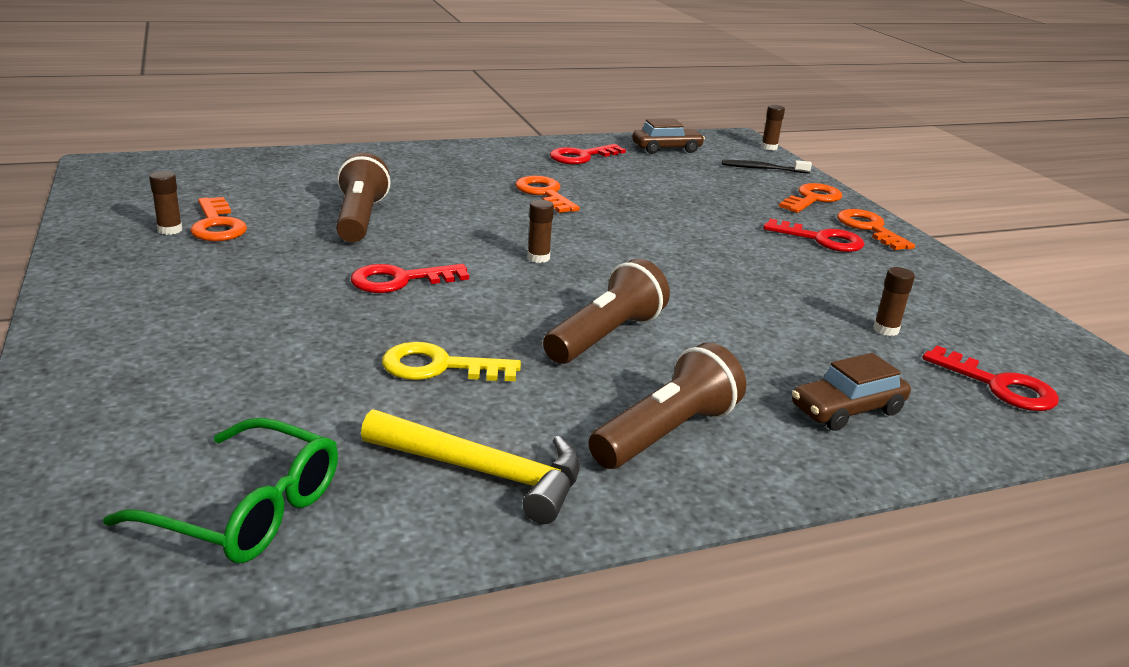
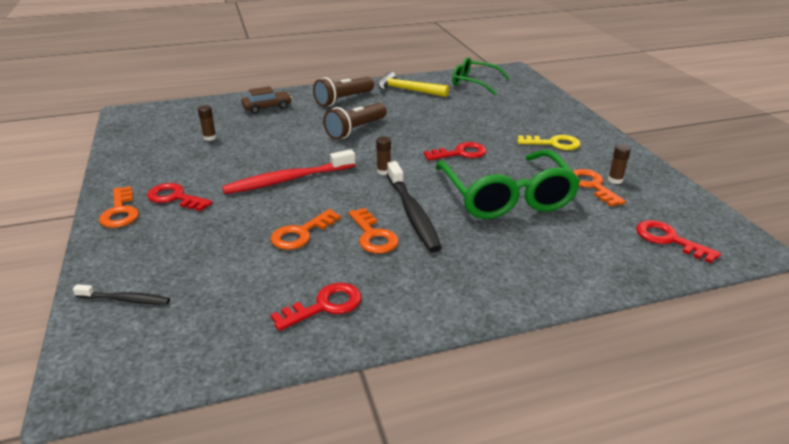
camera: 175 degrees left, 5 degrees up
brown flashlight [336,153,390,242] -> green glasses [435,150,581,219]
yellow key [382,342,521,381] -> yellow key moved to [517,135,581,150]
brown car [632,119,705,154] -> none
brown glue stick [761,105,785,150] -> none
orange key [779,183,842,213] -> orange key moved to [270,209,341,250]
red key [923,346,1059,411] -> red key moved to [636,220,721,263]
none -> red toothbrush [222,149,355,194]
none -> black toothbrush [387,161,442,252]

